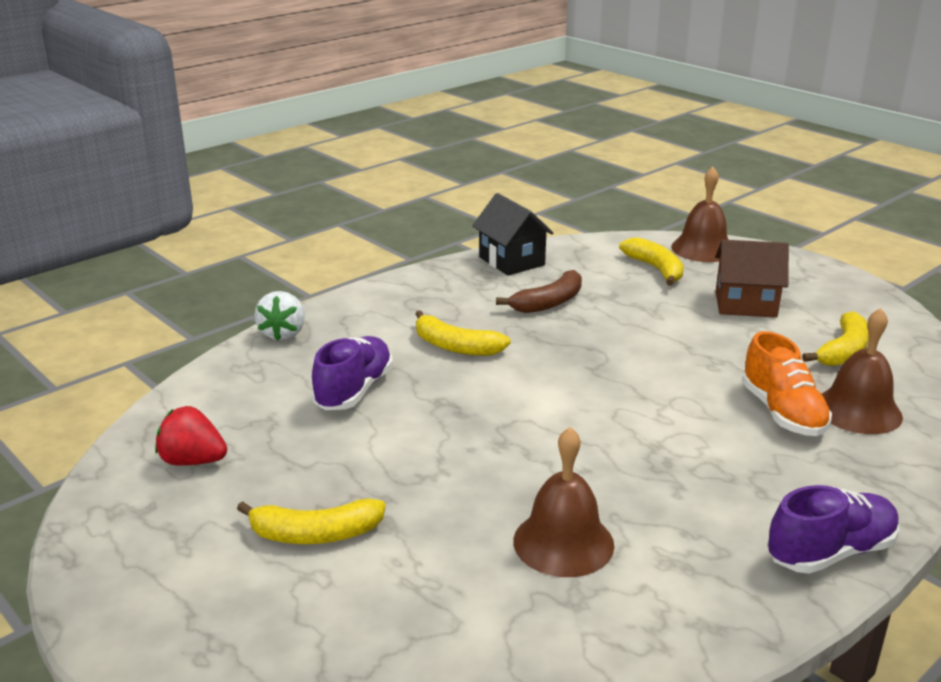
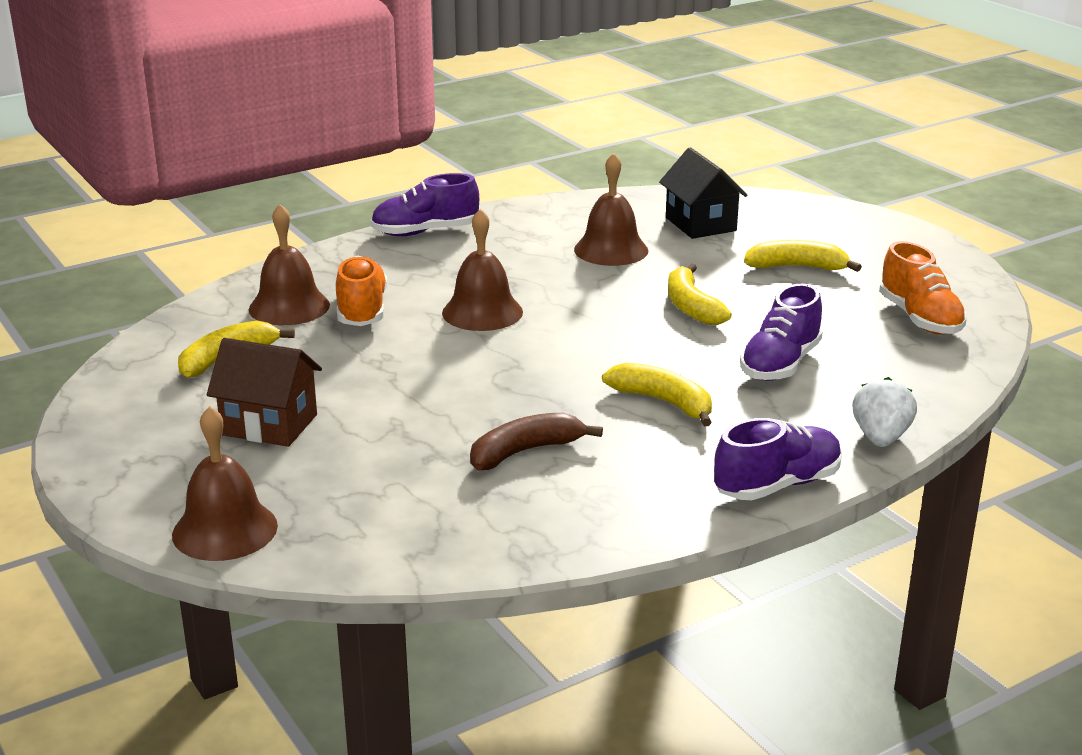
camera: 170 degrees left, 0 degrees up
red strawberry [155,406,227,466] -> orange shoe [879,241,967,335]
black house [472,193,553,276] -> black house moved to [659,147,747,239]
yellow banana [619,237,684,286] -> yellow banana moved to [668,263,732,325]
none -> brown bell [442,209,523,331]
none -> purple shoe [714,418,842,500]

